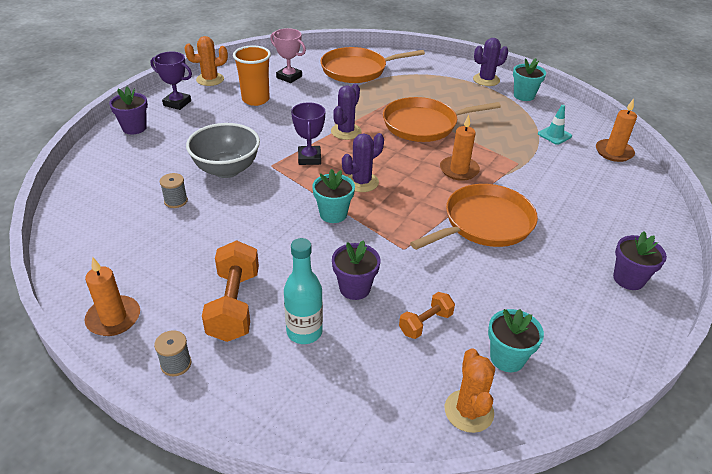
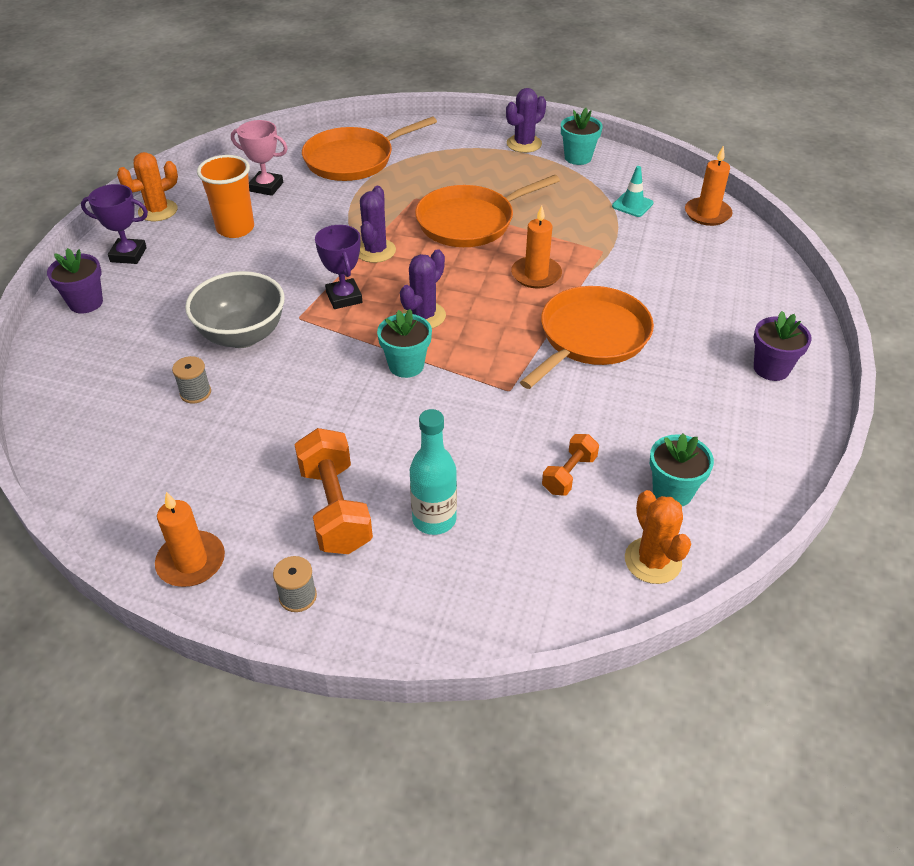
camera: 15 degrees left, 5 degrees up
purple flower pot [332,240,380,300] -> none

